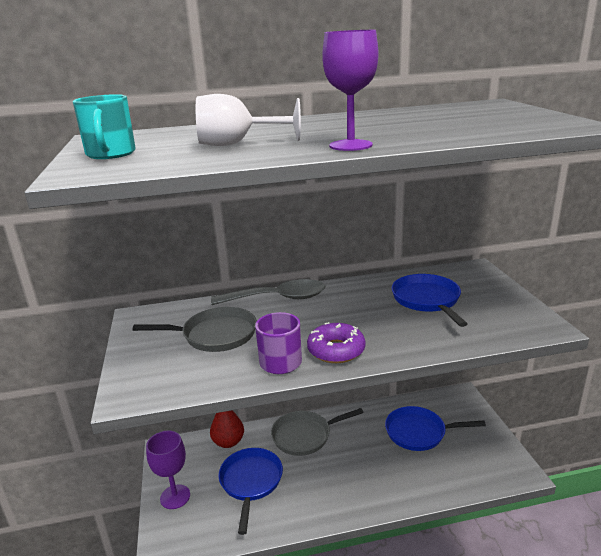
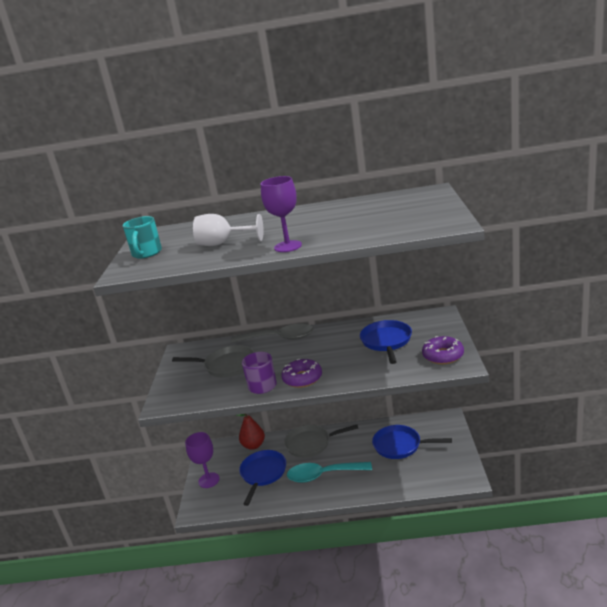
camera: 15 degrees right, 0 degrees up
none -> turquoise spoon [287,462,372,483]
none -> purple donut [422,336,464,364]

